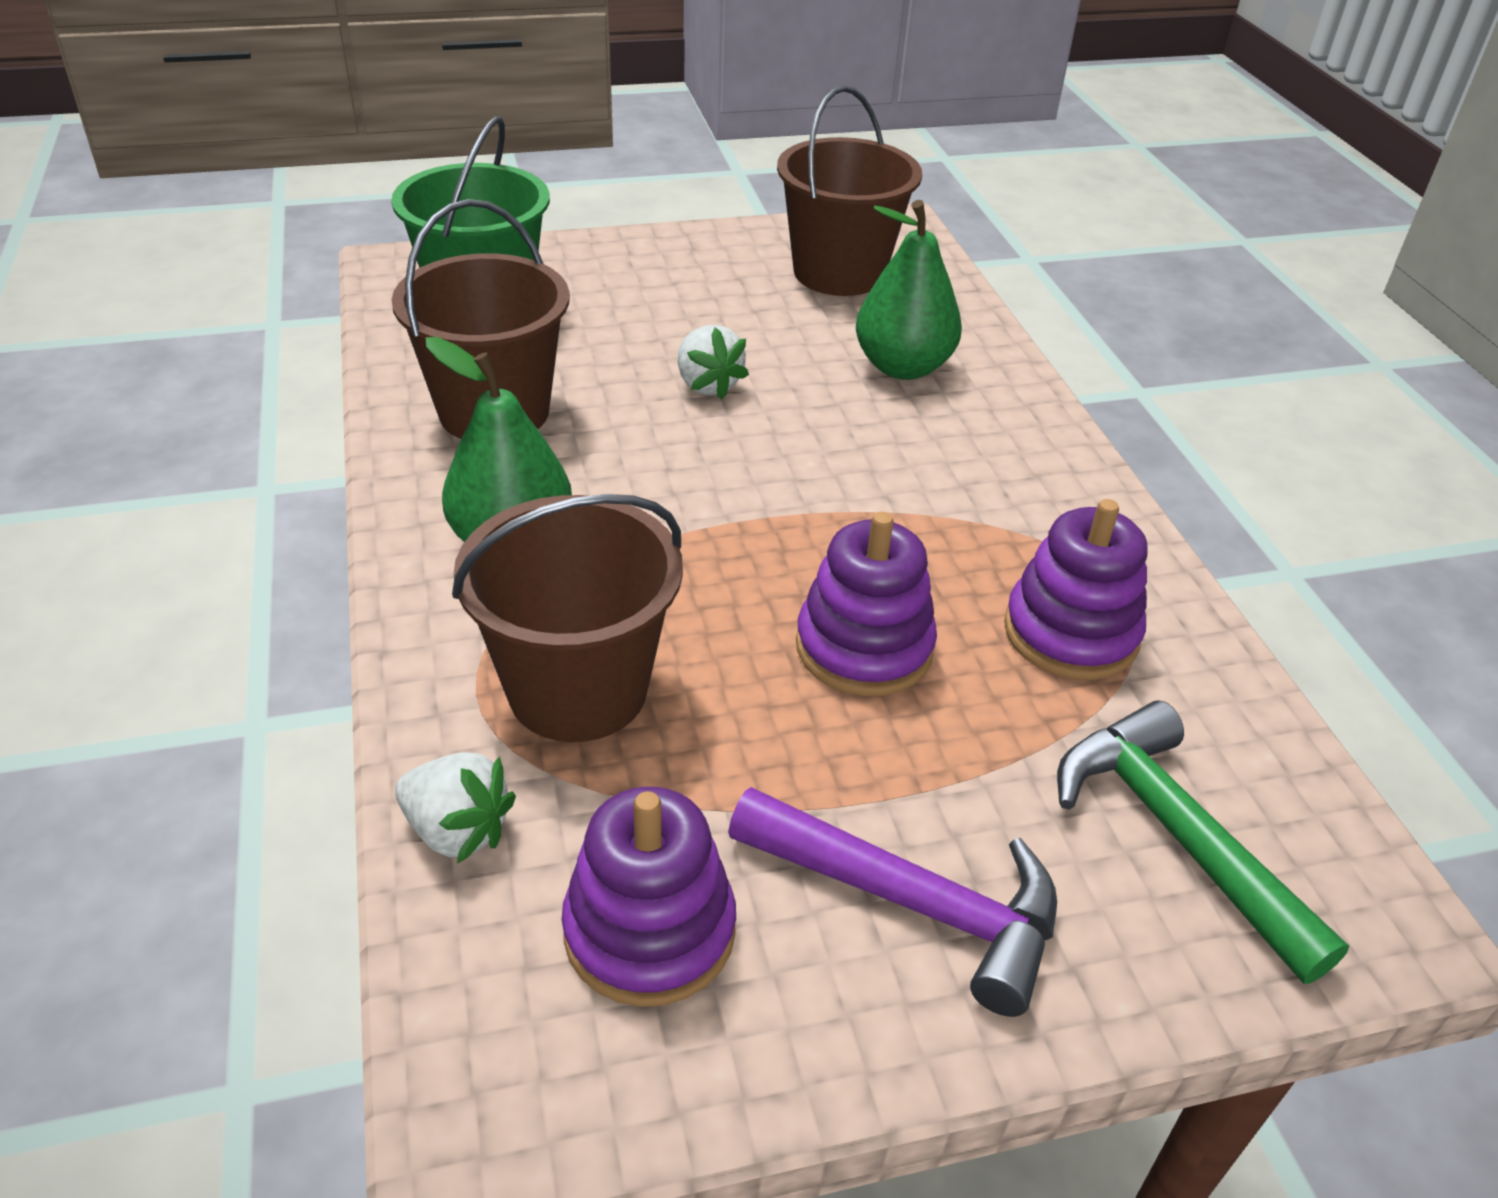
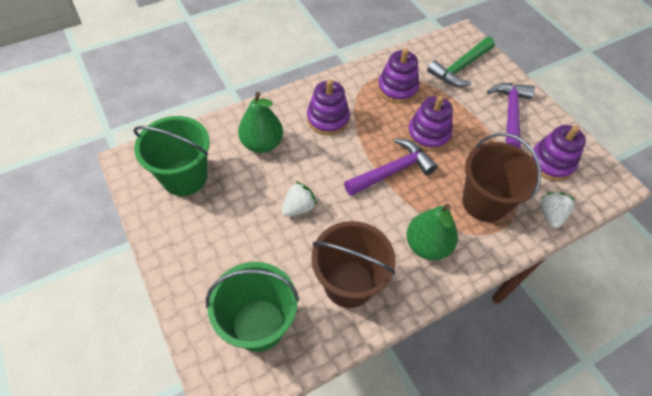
camera: 105 degrees left, 15 degrees up
brown bucket [777,85,922,296] -> green bucket [133,116,210,196]
none -> purple stacking toy [307,79,350,135]
none -> purple hammer [344,139,437,196]

